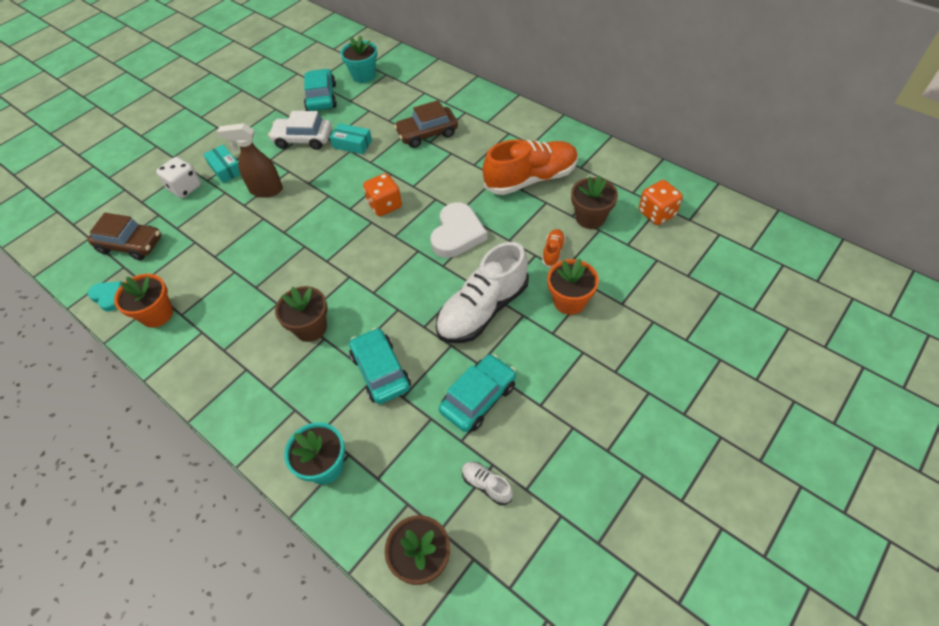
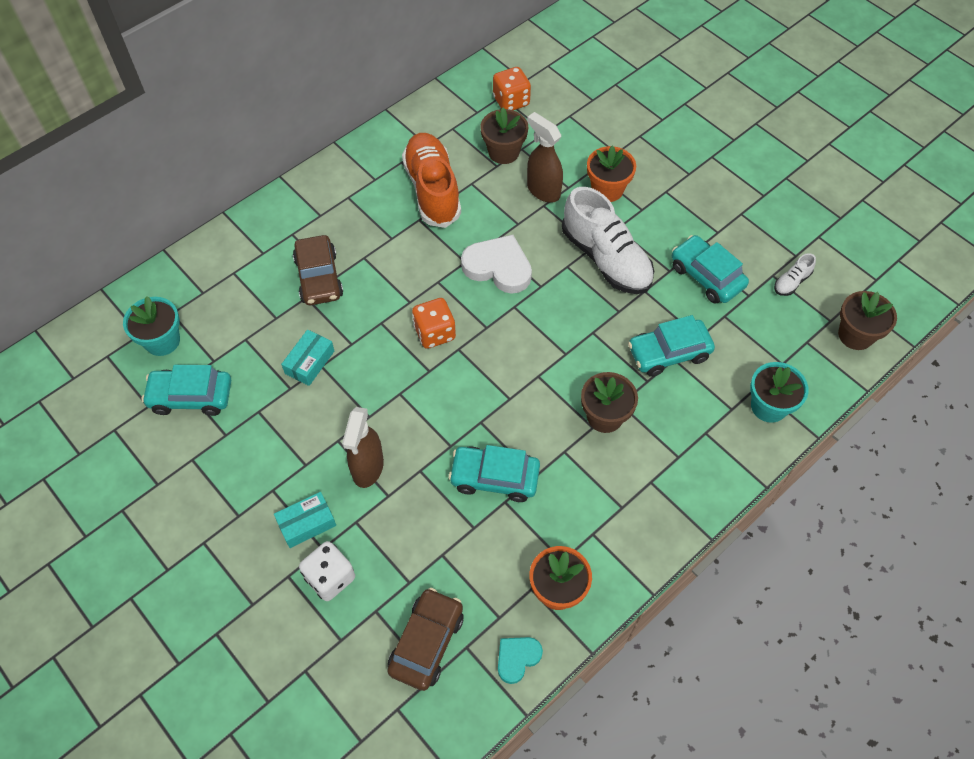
camera: 85 degrees left, 5 degrees up
white car [268,111,332,150] -> none
orange shoe [542,229,565,268] -> brown spray bottle [527,112,563,202]
none -> turquoise car [448,445,540,502]

